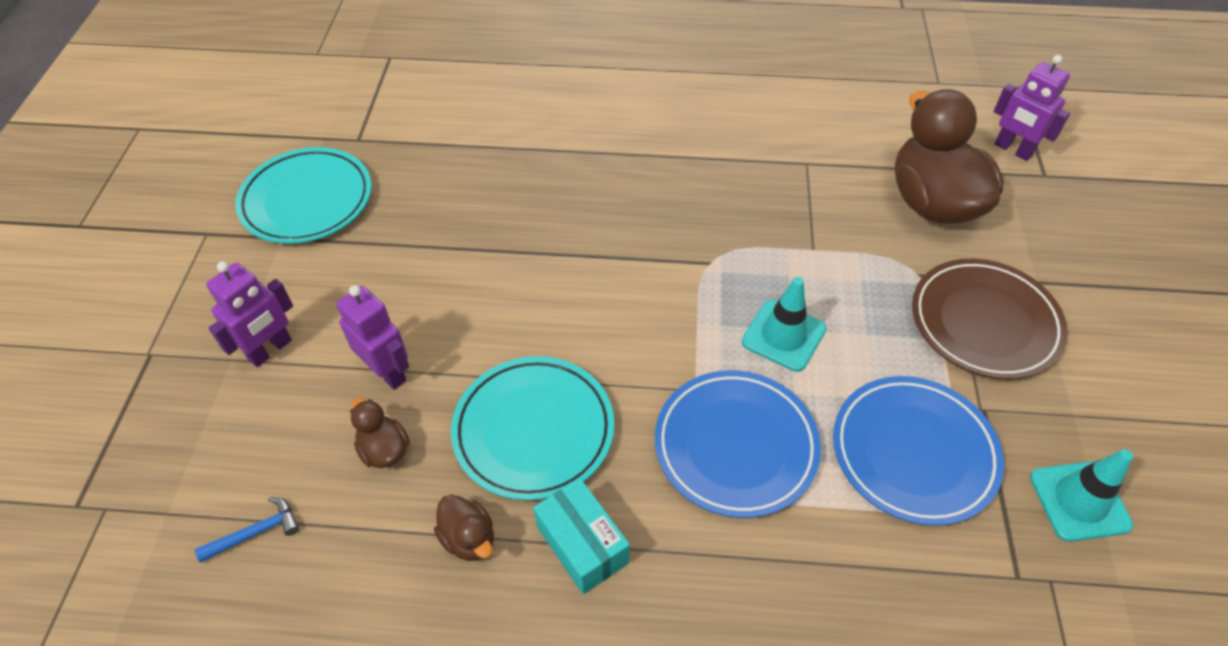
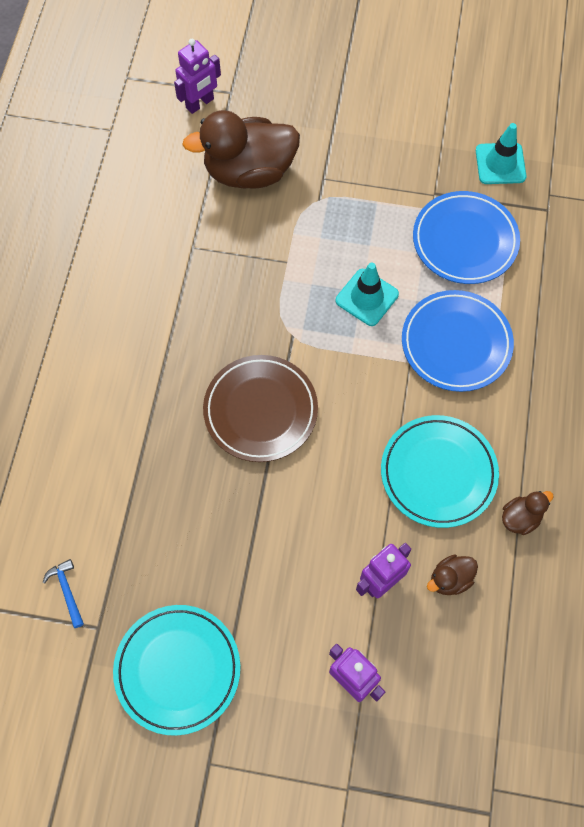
camera: 85 degrees left, 15 degrees up
blue hammer [195,497,299,562] -> blue hammer moved to [42,559,84,628]
turquoise box [533,478,630,594] -> none
brown plate [912,259,1068,380] -> brown plate moved to [203,355,318,462]

